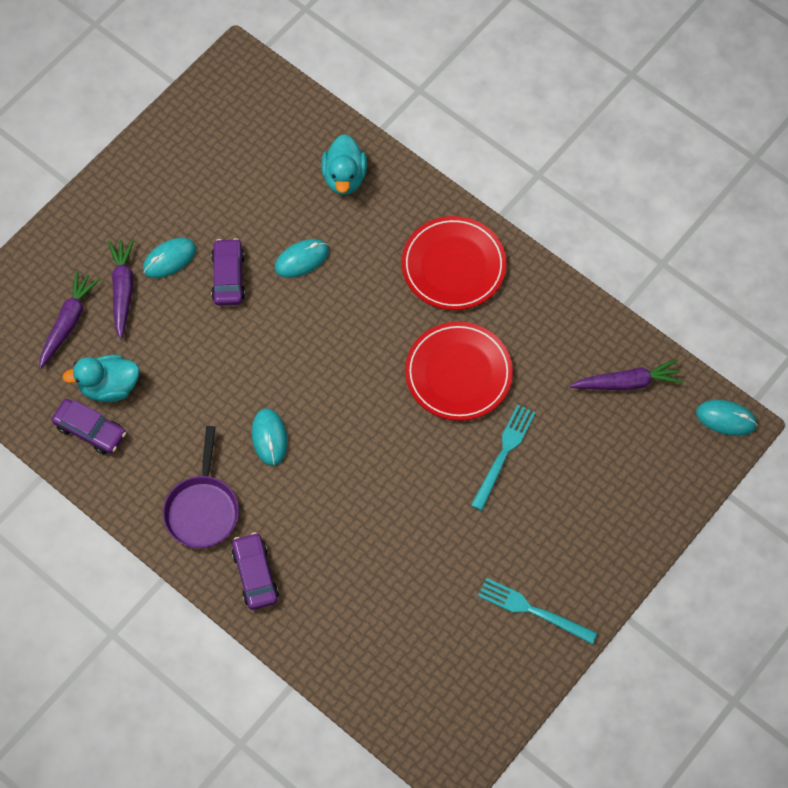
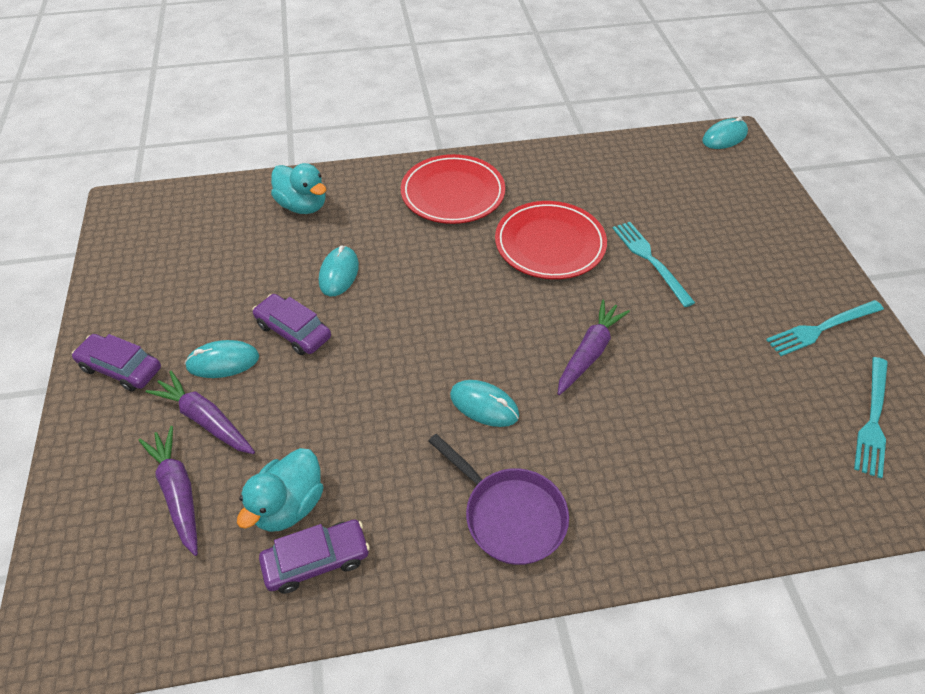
camera: 50 degrees left, 15 degrees down
turquoise mouse [143,238,196,278] -> turquoise mouse turned 75 degrees clockwise [185,340,259,378]
purple car [232,532,279,610] -> purple car moved to [72,334,161,392]
purple carrot [569,359,683,390] -> purple carrot moved to [558,300,630,395]
none -> turquoise fork [854,357,888,479]

